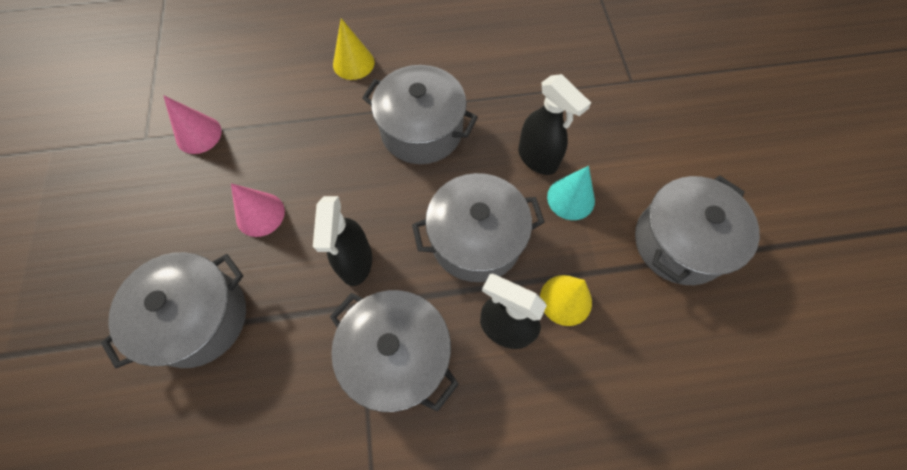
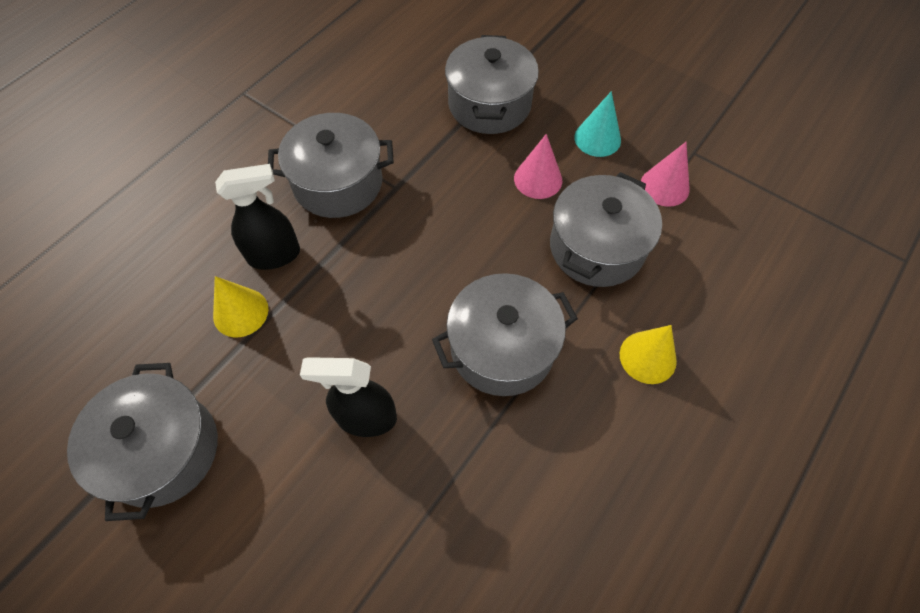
camera: 135 degrees right, 5 degrees down
black spray bottle [313,196,372,286] -> none
grey pot [412,173,545,282] -> grey pot moved to [550,172,662,287]
turquoise cone [547,166,595,220] -> turquoise cone moved to [574,91,621,157]

